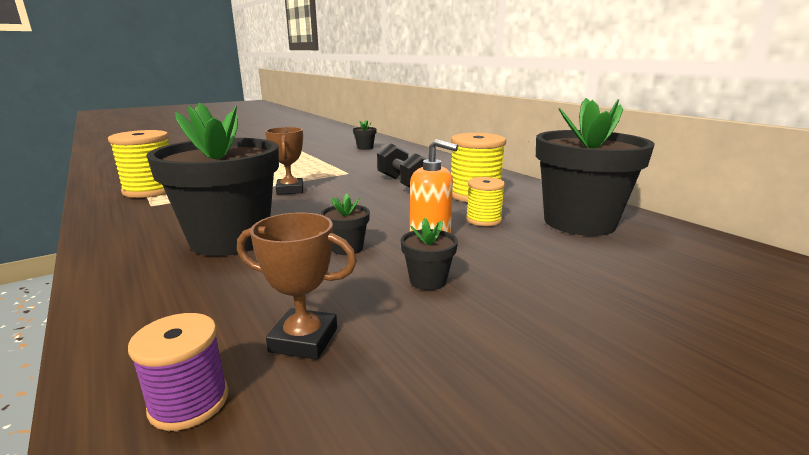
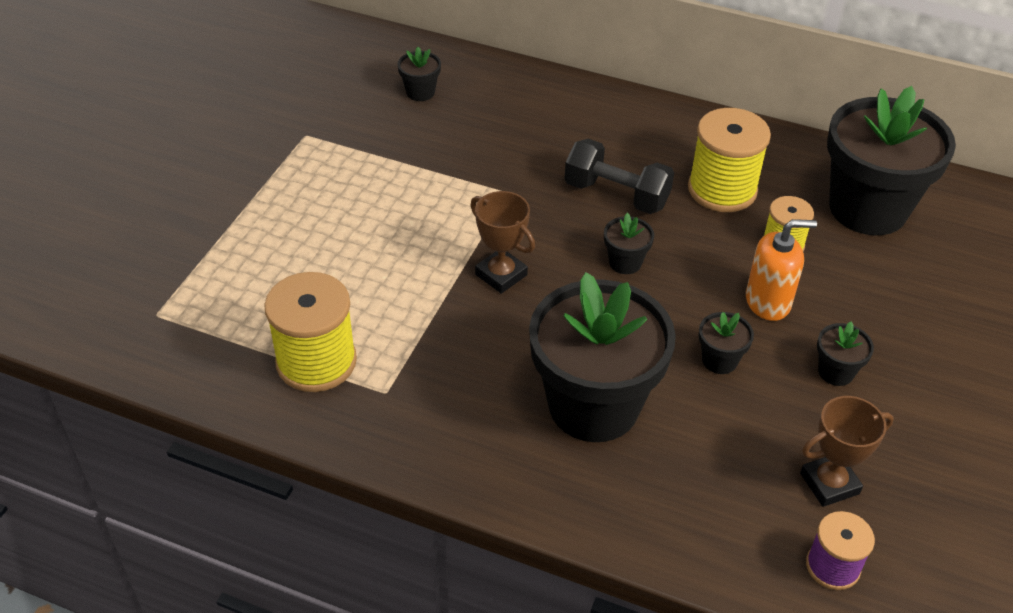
camera: 35 degrees left, 25 degrees up
none -> black flower pot [604,213,654,274]

